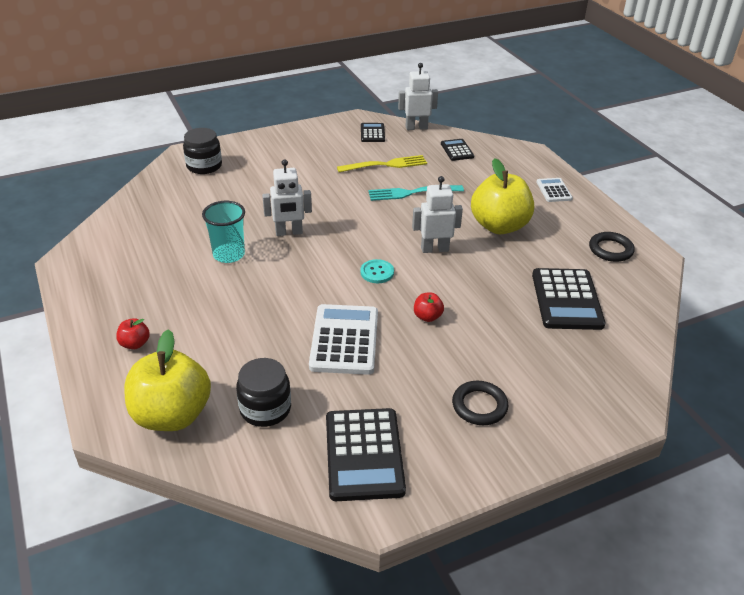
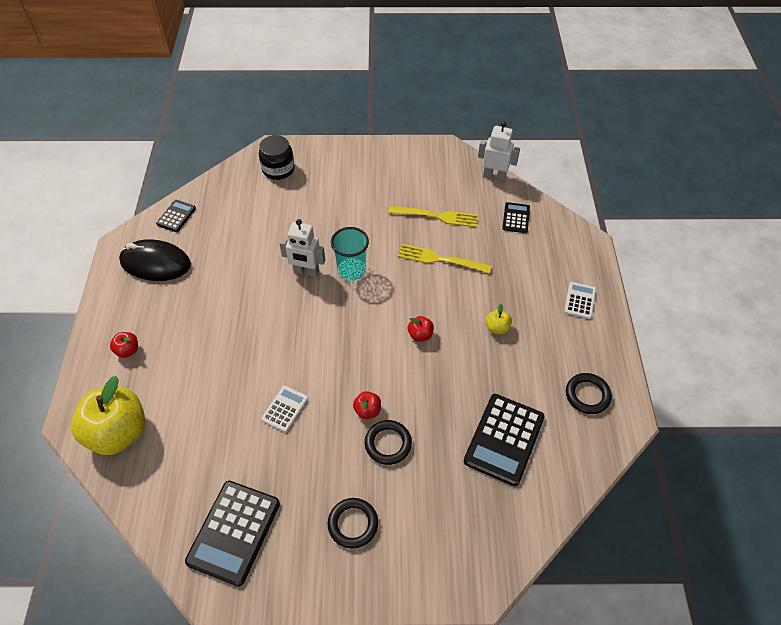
camera: 25 degrees right, 15 degrees up
turquoise cup [202,201,245,263] -> turquoise cup moved to [331,227,369,280]
black jar [236,358,291,427] -> none
white calculator [309,304,378,375] -> white calculator [261,386,308,432], size x0.53
turquoise button [360,259,394,283] -> none
black calculator [361,123,385,142] -> black calculator moved to [156,200,196,232]
turquoise fork [368,185,464,201] -> yellow fork [398,244,491,274]
white robot [412,176,463,253] -> red apple [408,316,434,342]
yellow apple [471,158,534,234] -> yellow apple [486,304,512,334], size x0.42
none -> black mouse [119,239,191,281]
none -> black ring [365,420,412,465]

